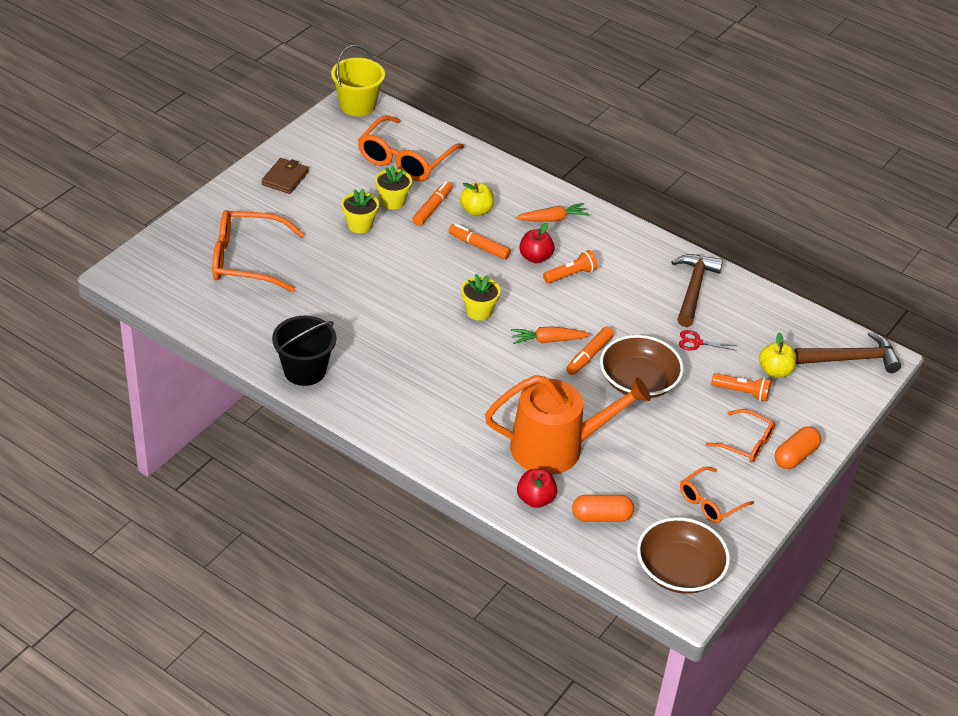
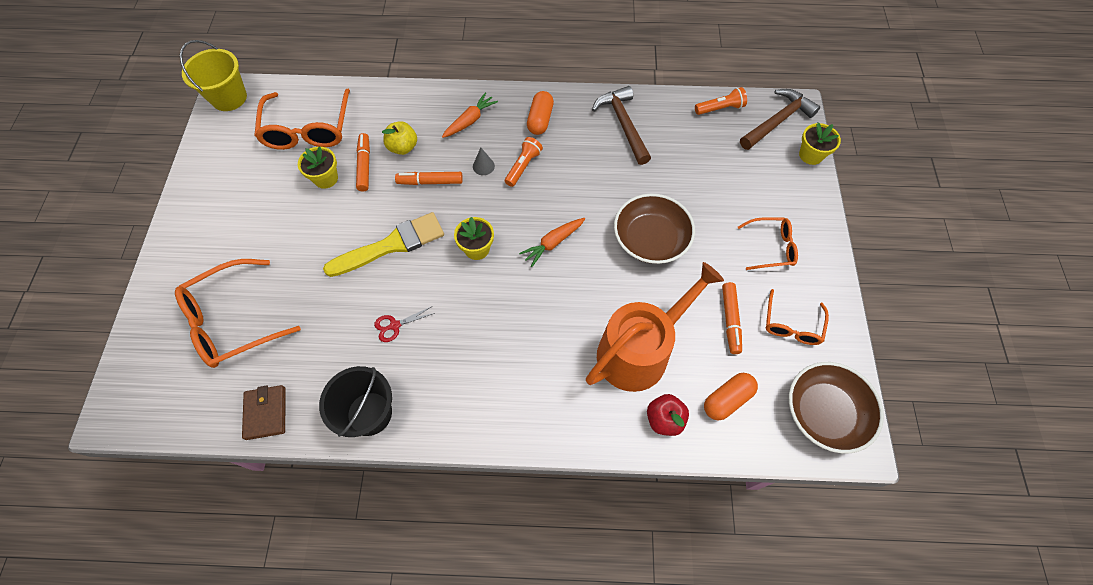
camera: 30 degrees left, 20 degrees up
brown wallet [262,158,309,194] -> brown wallet moved to [242,385,286,440]
yellow flower pot [342,188,379,233] -> yellow flower pot moved to [799,123,841,165]
red apple [519,223,555,263] -> grey cone [473,148,495,175]
orange marker [566,327,614,375] -> orange marker moved to [722,282,742,354]
red scissors [679,330,737,351] -> red scissors moved to [374,307,435,342]
orange flashlight [711,373,771,402] -> orange flashlight moved to [695,87,747,115]
yellow apple [759,333,796,377] -> none
orange capsule [775,426,821,469] -> orange capsule moved to [527,91,554,135]
none -> yellow brush [323,212,444,277]

